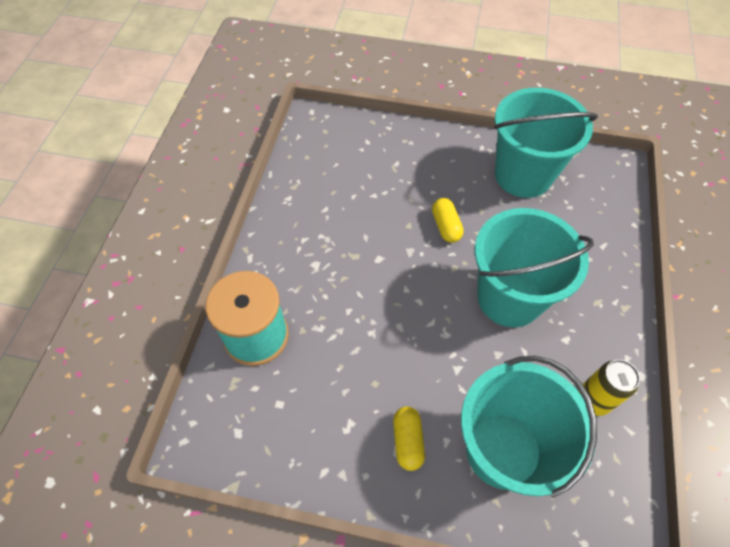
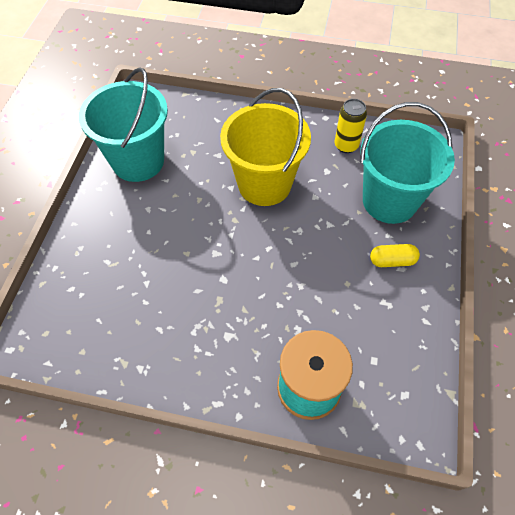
camera: 90 degrees left, 0 degrees up
yellow capsule [432,198,464,243] -> none
turquoise bucket [475,208,594,327] -> yellow bucket [220,88,311,206]

